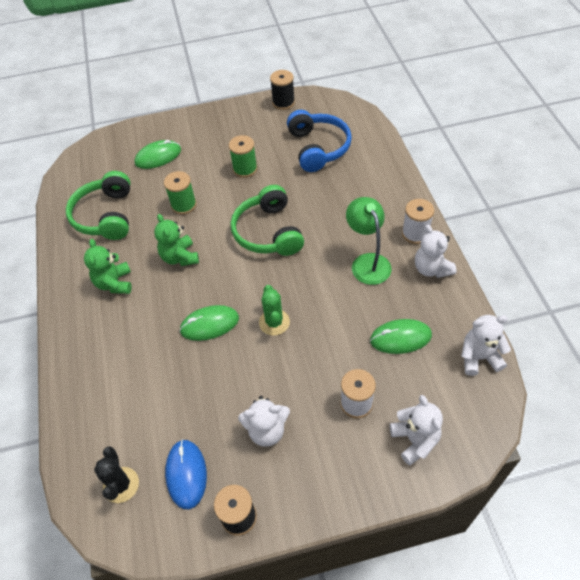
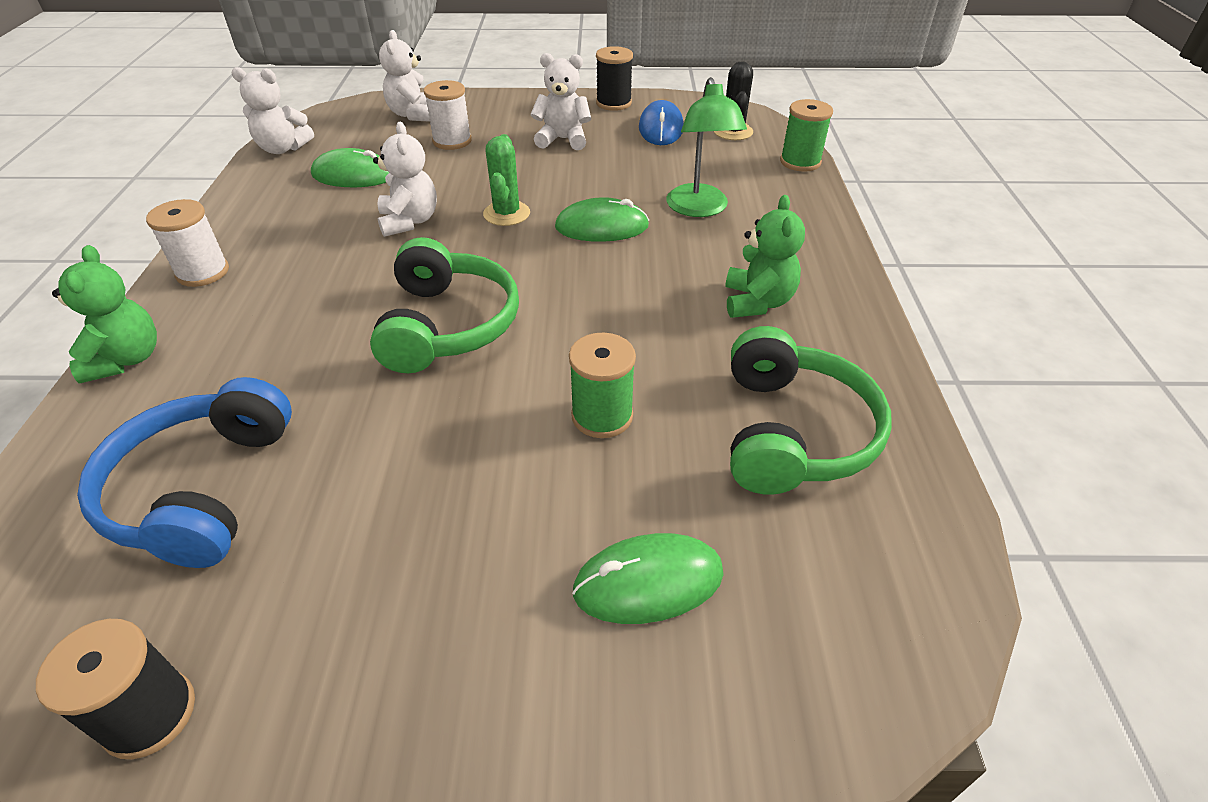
camera: 170 degrees left, 10 degrees down
green teddy bear [154,214,199,266] -> green teddy bear moved to [52,245,157,384]
green spool [229,135,257,178] -> green spool moved to [780,99,833,172]
green lamp [346,197,392,285] -> green lamp moved to [666,77,747,217]
white teddy bear [415,225,456,278] -> white teddy bear moved to [373,122,437,237]

